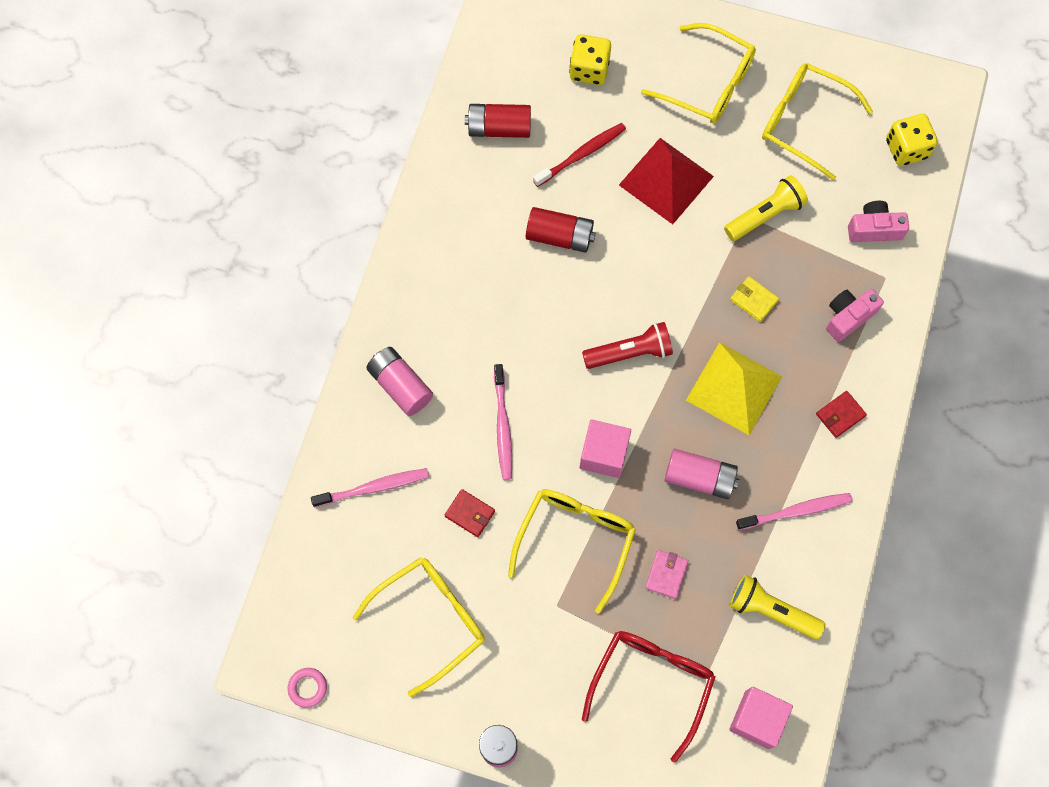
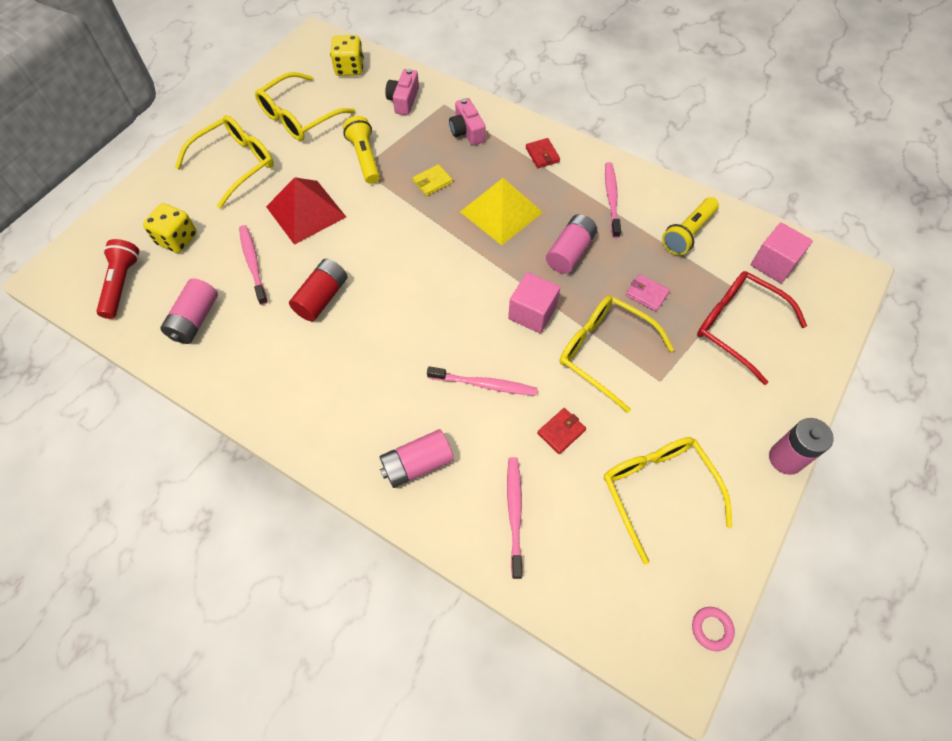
camera: 75 degrees left, 10 degrees down
red battery [465,104,531,138] -> pink battery [160,278,218,344]
red toothbrush [533,123,626,187] -> pink toothbrush [239,225,268,305]
red flashlight [582,322,673,369] -> red flashlight moved to [96,239,139,319]

